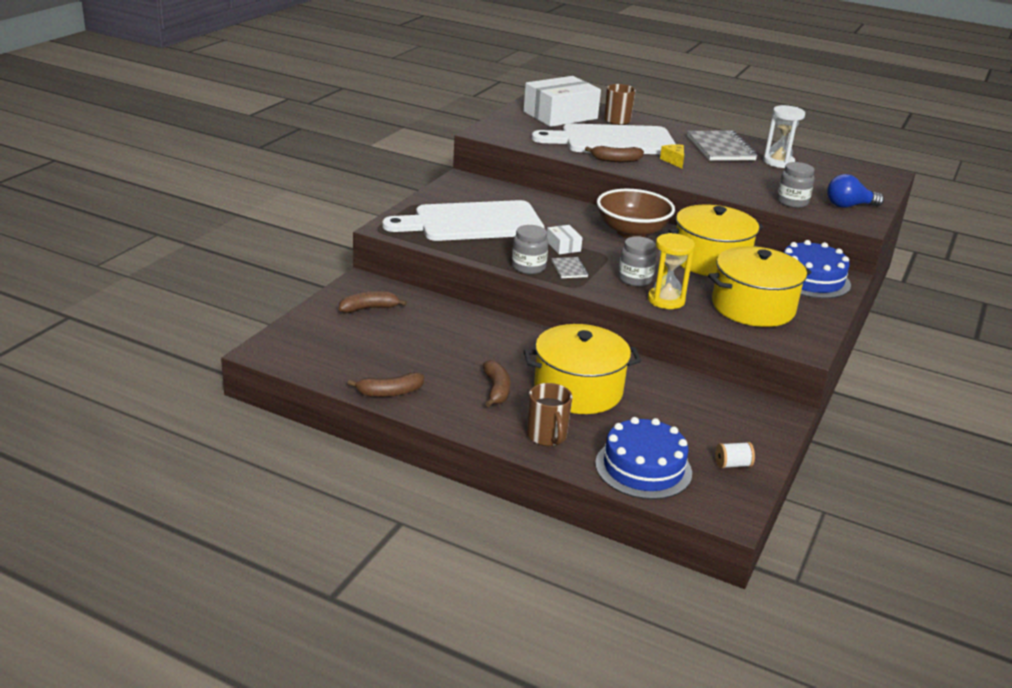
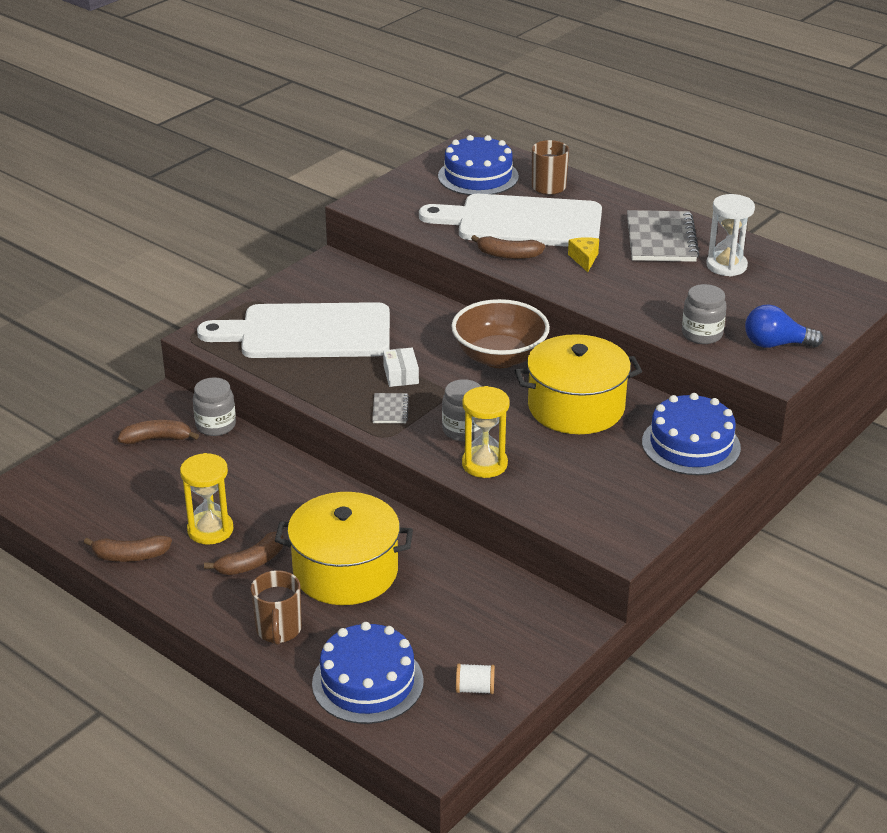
camera: 15 degrees right, 5 degrees up
brown banana [483,360,510,407] -> brown banana turned 45 degrees clockwise [204,532,283,575]
grey jar [512,225,549,274] -> grey jar moved to [193,377,236,436]
white box [524,76,601,127] -> blue cake [438,135,519,195]
yellow pot [708,246,812,327] -> none
none -> yellow hourglass [180,453,234,545]

